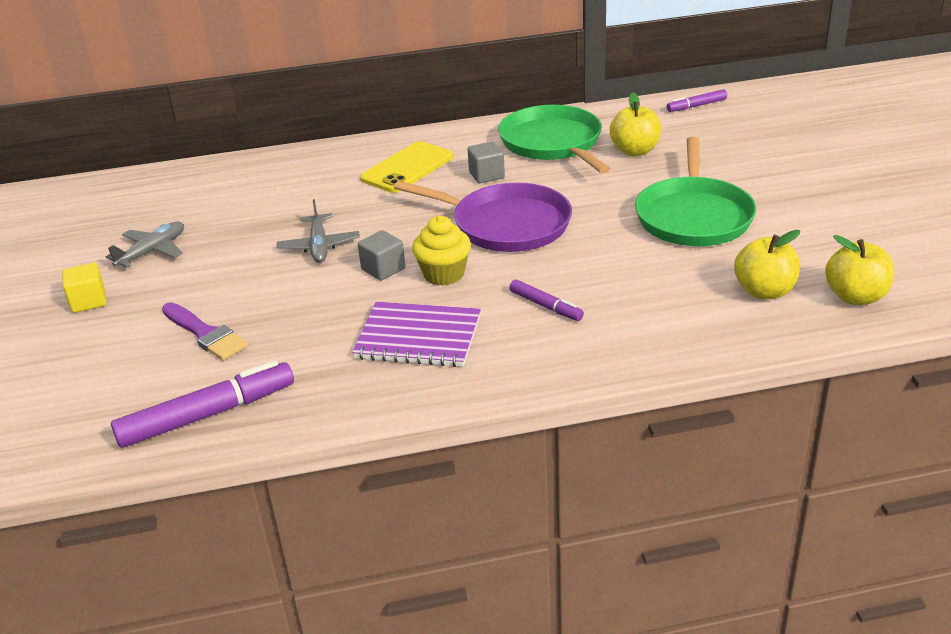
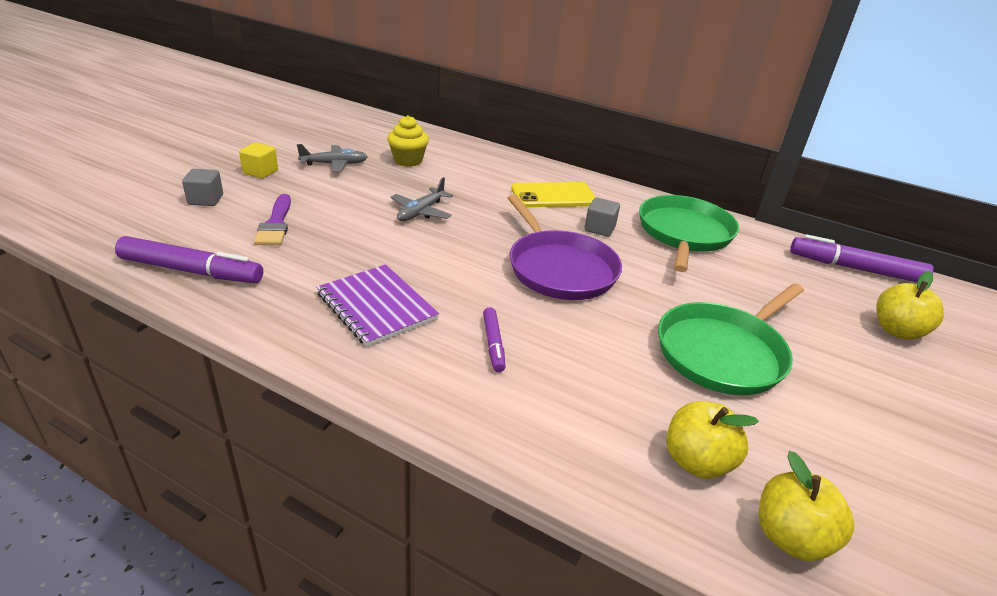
camera: 35 degrees right, 0 degrees up
grey cube [358,230,405,281] -> grey cube moved to [182,169,223,206]
yellow cupcake [412,216,471,286] -> yellow cupcake moved to [387,115,429,167]
yellow apple [610,92,661,156] -> yellow apple moved to [876,271,944,340]
purple marker [667,89,727,112] -> purple marker [790,234,934,282], size x1.86

